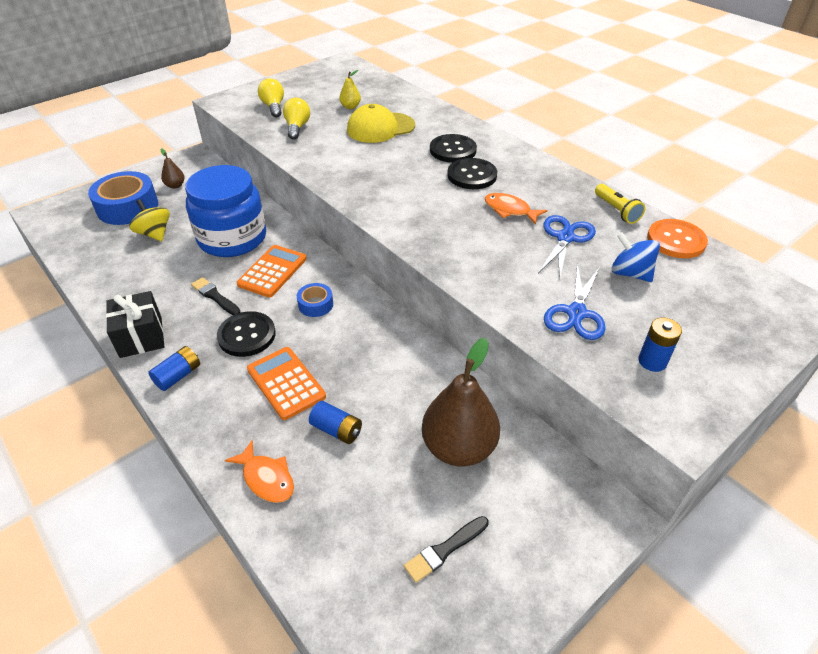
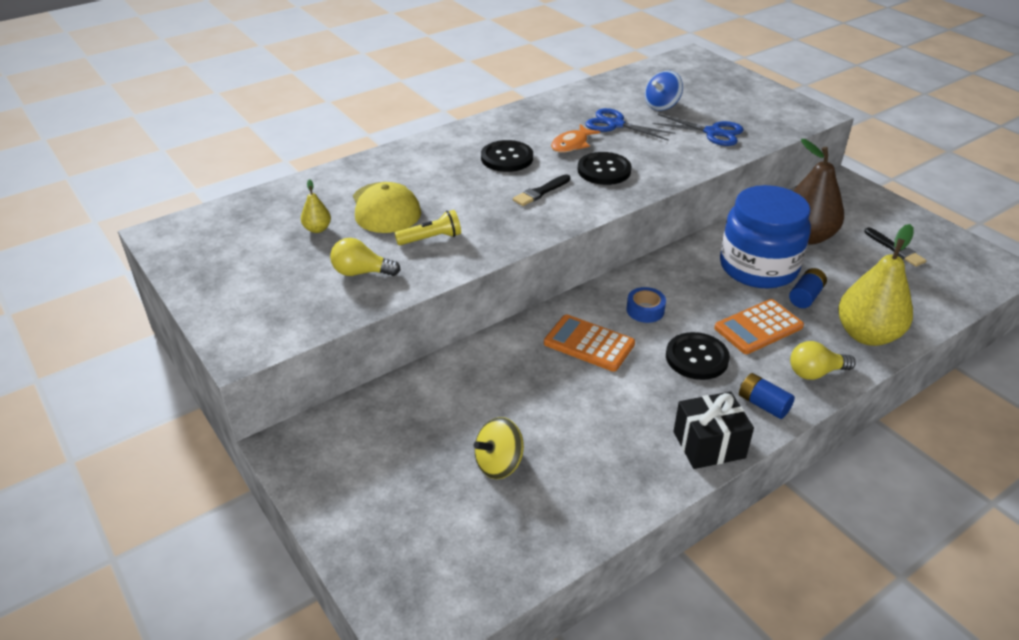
camera: 85 degrees left, 5 degrees down
blue tape [88,171,158,225] -> none
brown pear [160,148,185,189] -> none
blue jar [185,165,266,257] -> blue jar moved to [720,185,811,288]
black brush [191,277,240,315] -> black brush moved to [513,174,570,206]
orange fish [225,440,294,503] -> yellow pear [838,224,914,346]
yellow light bulb [258,78,284,117] -> yellow light bulb moved to [790,341,856,380]
black button [430,134,477,163] -> black button moved to [578,152,632,185]
yellow flashlight [595,184,645,224] -> yellow flashlight moved to [395,210,461,245]
blue battery [638,318,682,372] -> none
orange button [647,219,708,258] -> none

